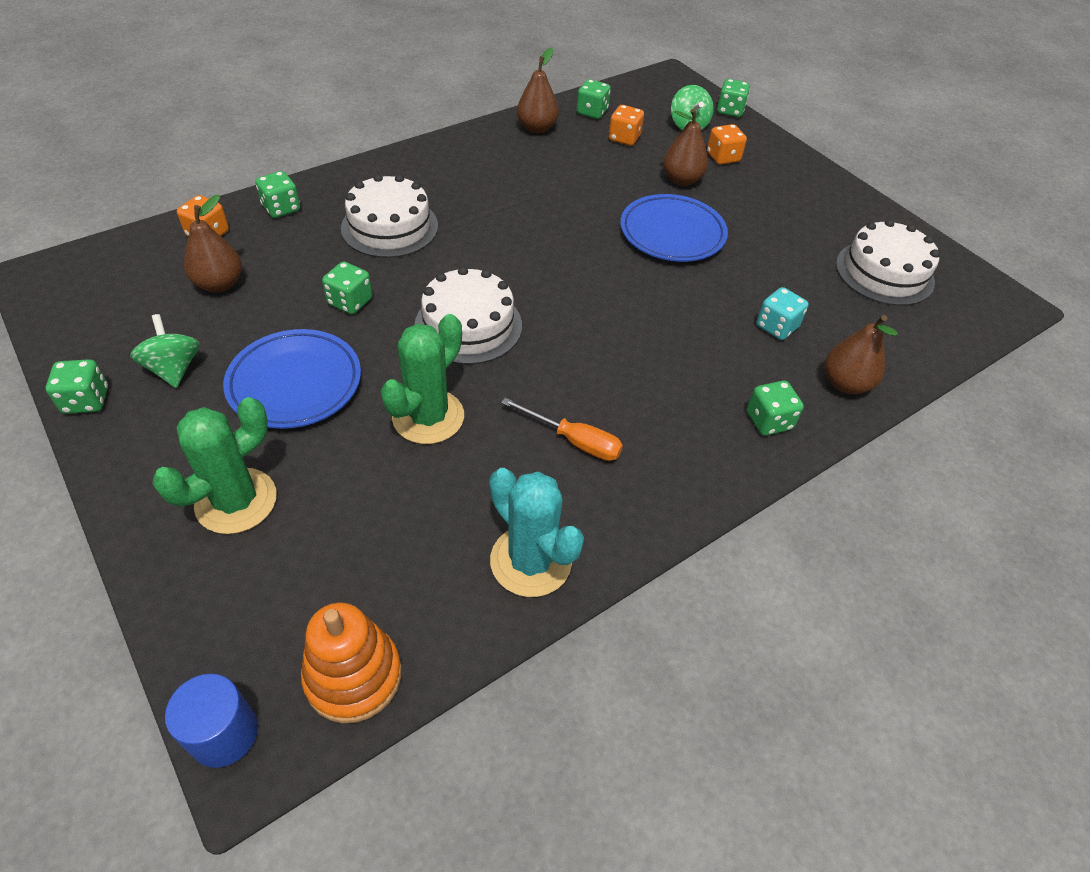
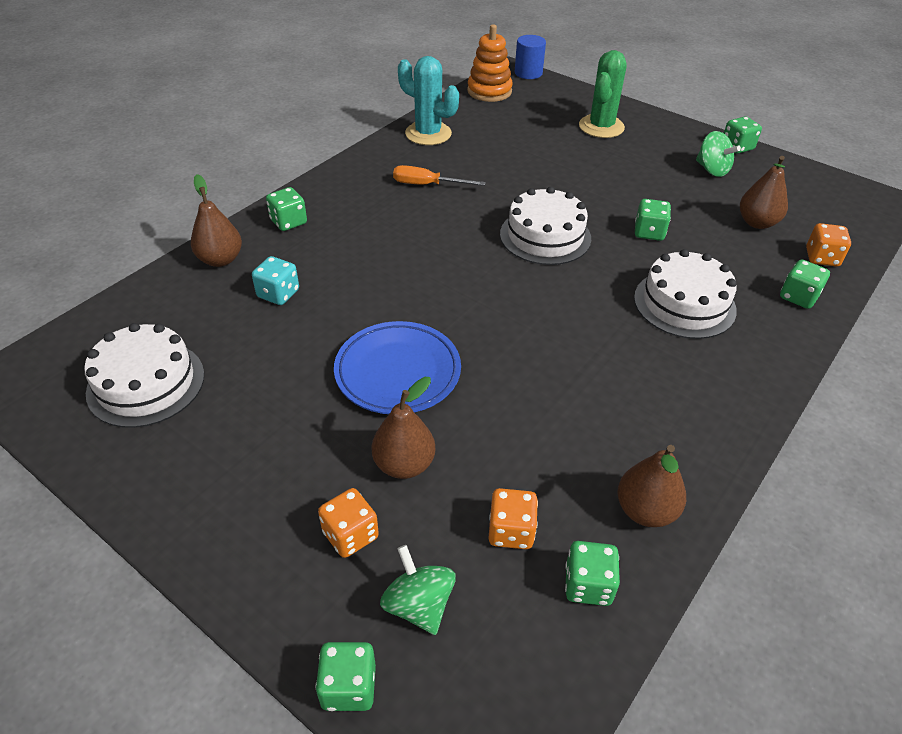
camera: 165 degrees right, 5 degrees down
blue plate [223,329,361,429] -> none
green cactus [381,314,464,444] -> none

